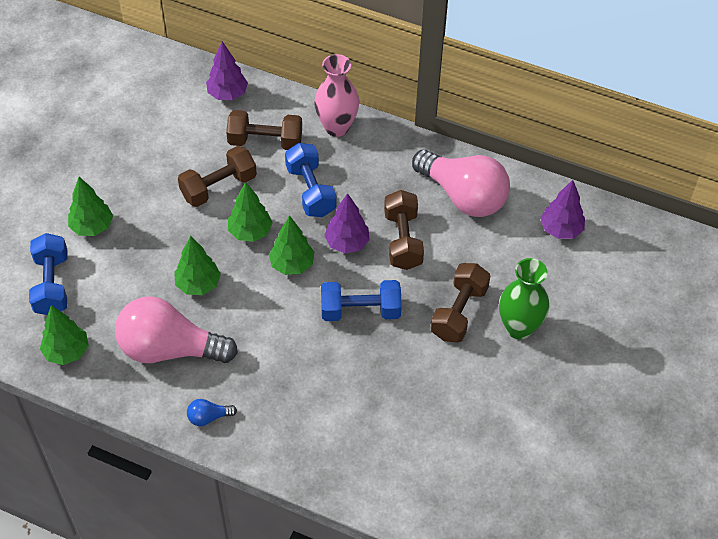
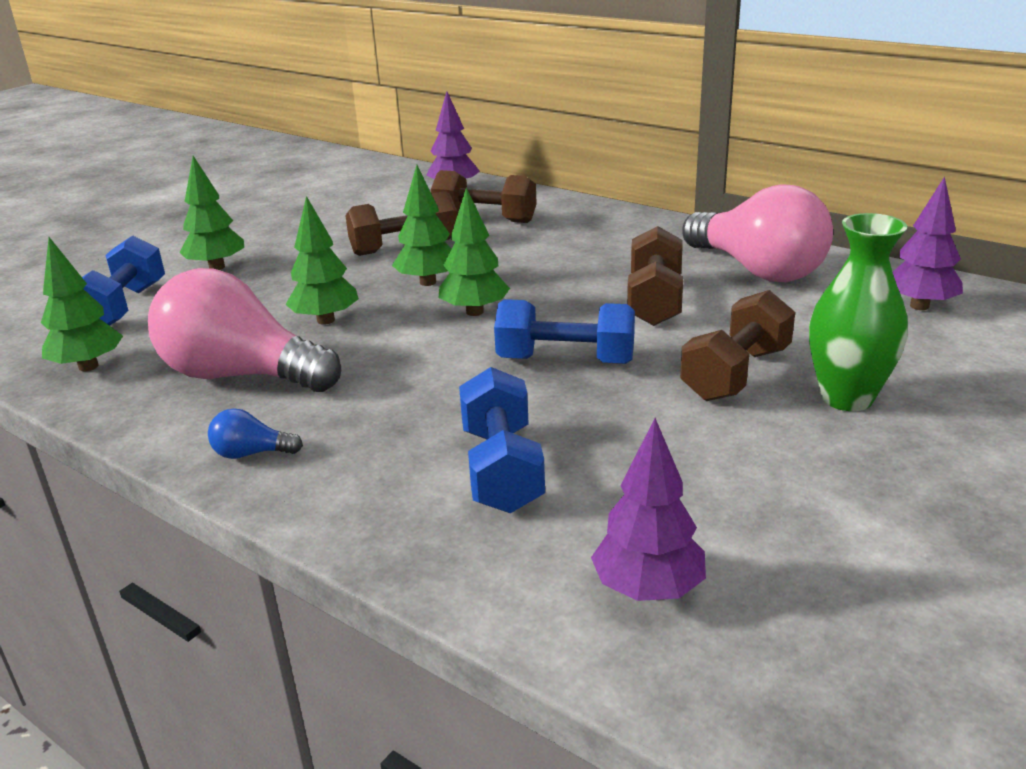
camera: 15 degrees right, 25 degrees down
blue dumbbell [285,143,336,217] -> blue dumbbell moved to [459,367,545,513]
pink vase [314,54,359,137] -> none
purple tree [324,193,370,253] -> purple tree moved to [591,418,706,601]

